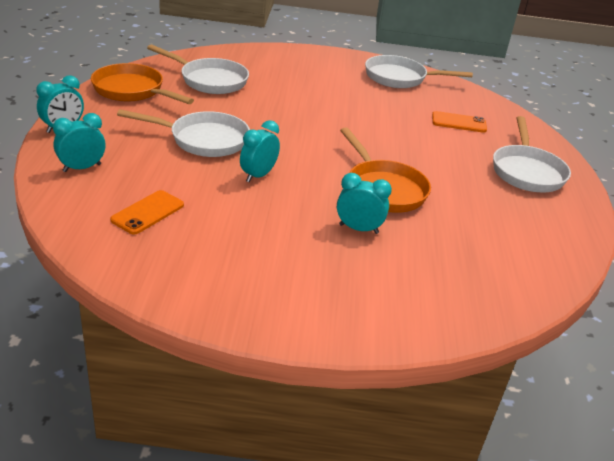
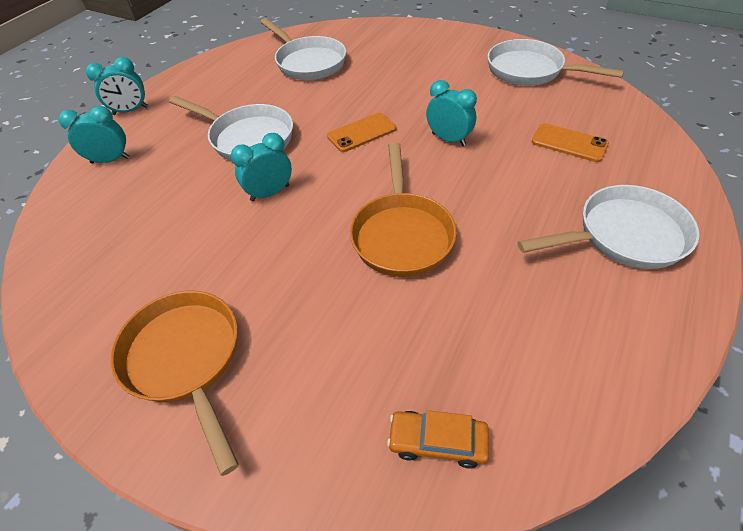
camera: 30 degrees right, 15 degrees up
orange pan [91,63,194,104] -> orange pan moved to [111,291,239,476]
orange phone [110,190,184,235] -> orange phone moved to [327,113,396,152]
turquoise clock [337,173,392,234] -> turquoise clock moved to [426,80,477,146]
white pan [493,116,571,192] -> white pan turned 135 degrees counterclockwise [518,185,700,269]
none -> orange car [387,410,489,468]

